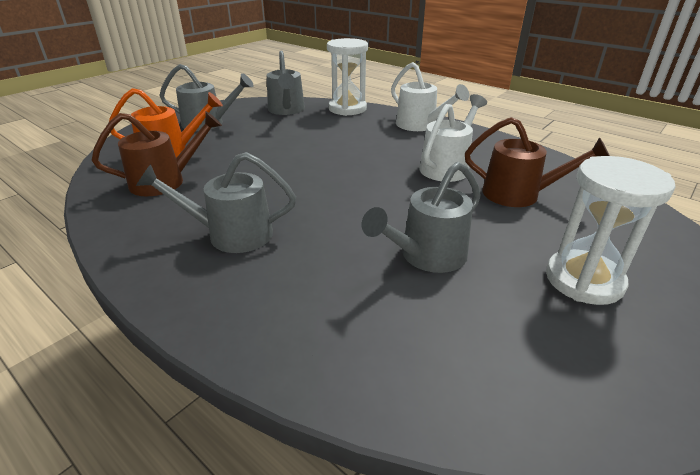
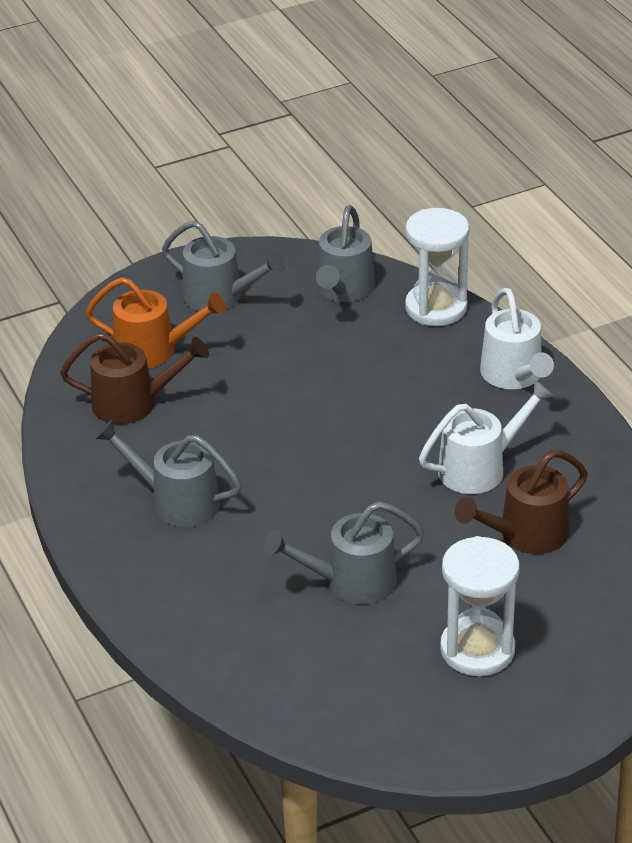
camera: 25 degrees right, 5 degrees up
brown watering can [465,117,610,207] -> brown watering can turned 105 degrees clockwise [455,450,588,554]

